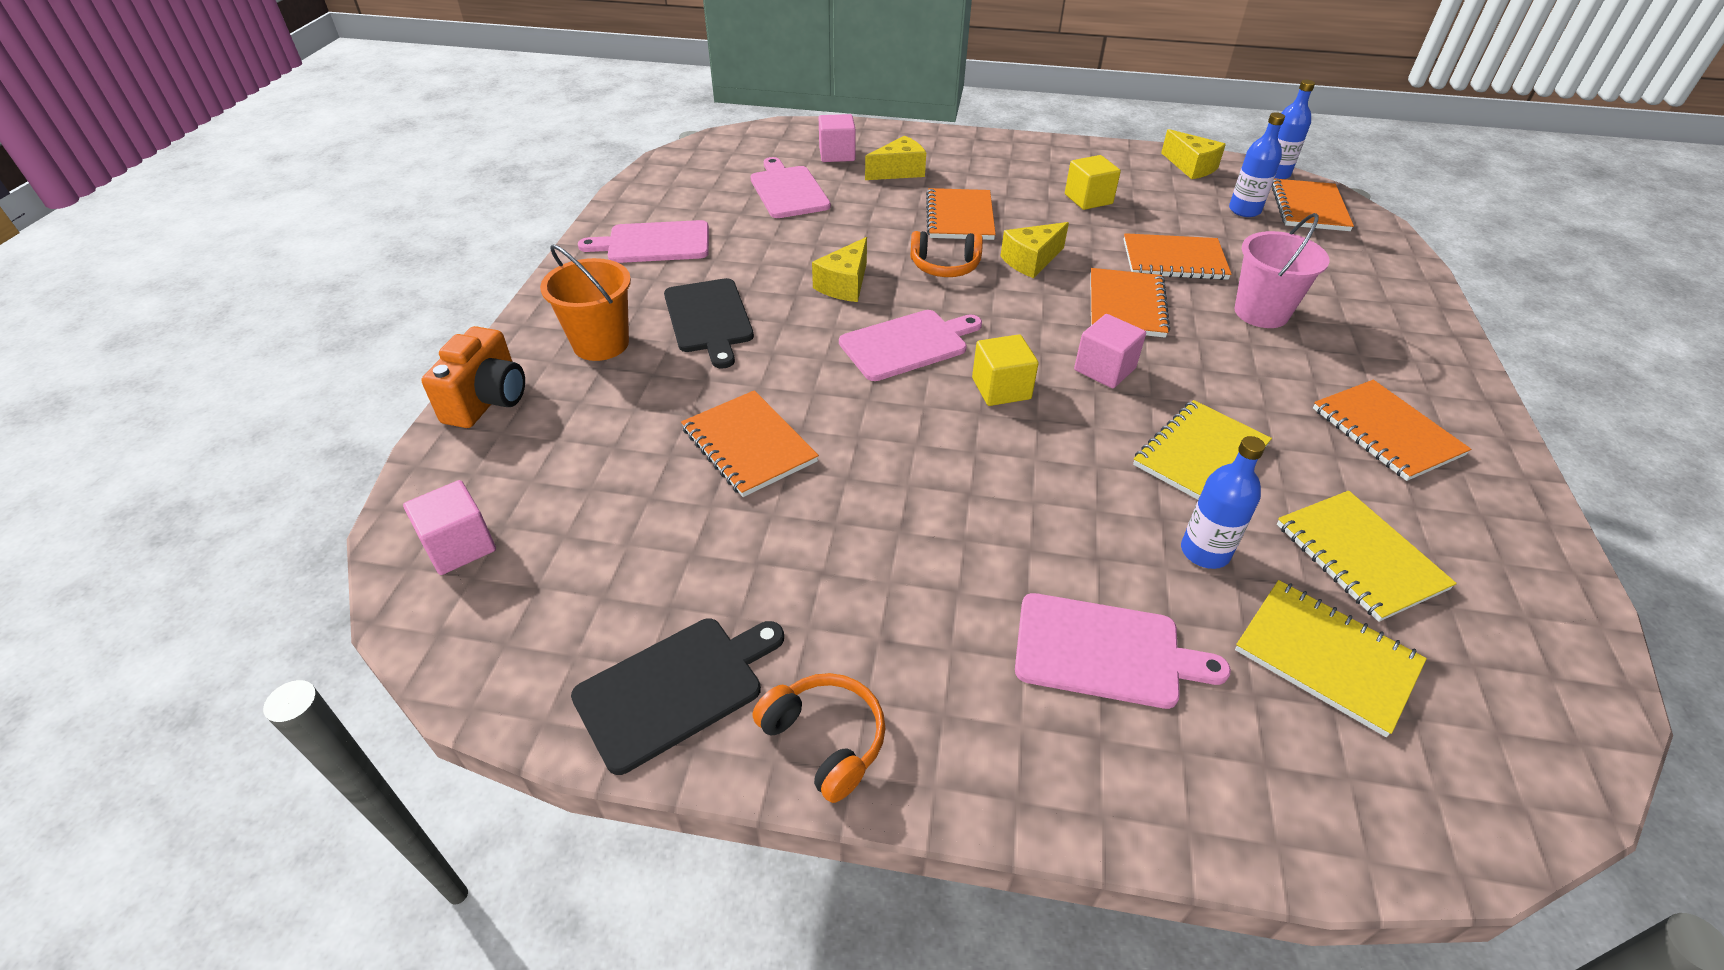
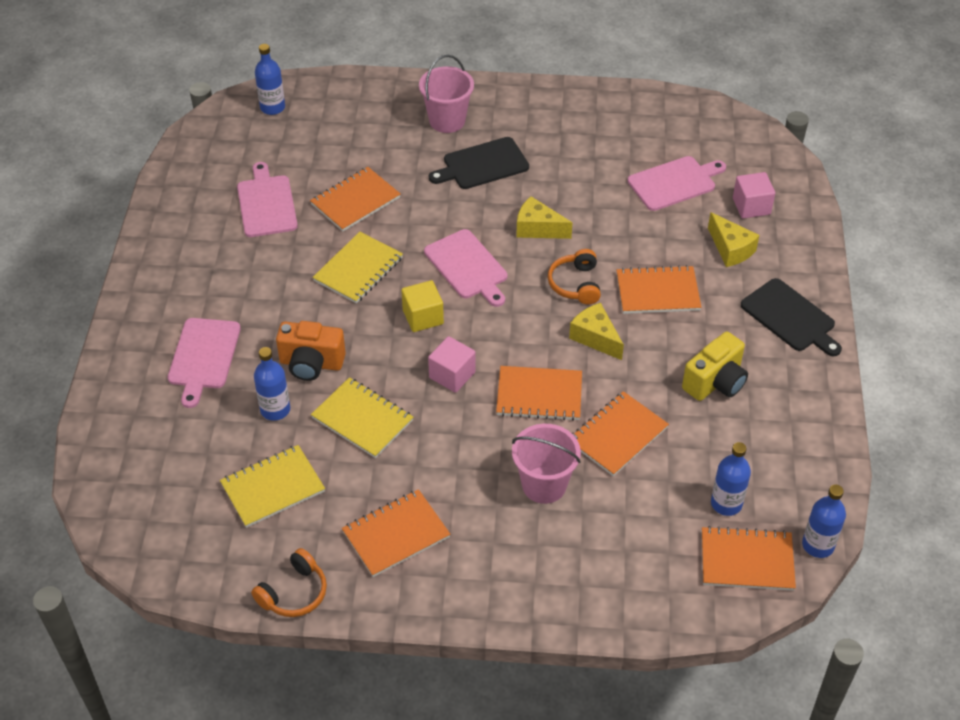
camera: 85 degrees right, 5 degrees up
pink cube [403,480,496,575] -> blue bottle [255,44,285,115]
orange camera [421,326,525,428] -> orange camera moved to [276,321,346,381]
orange bucket [540,244,631,361] -> pink bucket [419,55,474,133]
black cutting board [571,619,784,775] -> black cutting board moved to [741,278,842,356]
pink cutting board [578,220,709,263] -> pink cutting board moved to [237,162,298,237]
orange headphones [753,673,886,803] -> orange headphones moved to [251,548,327,617]
yellow cube [1065,155,1121,210] -> yellow camera [682,331,748,401]
orange notebook [1123,233,1232,280] -> orange notebook turned 45 degrees clockwise [573,391,669,476]
yellow cheese [1161,129,1226,179] -> none
yellow notebook [1235,580,1427,737] -> yellow notebook moved to [313,232,403,304]

